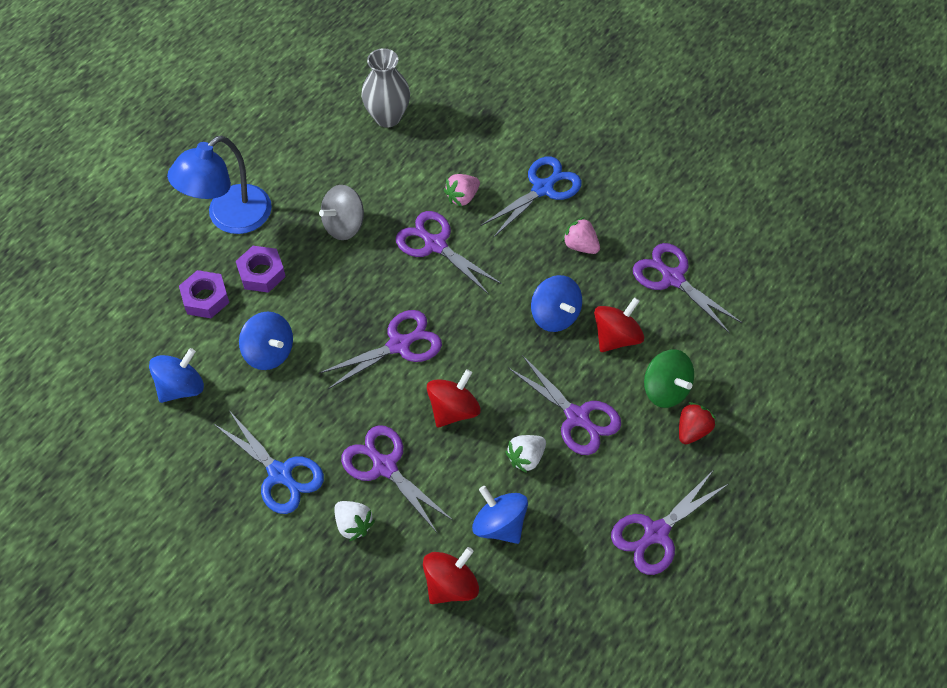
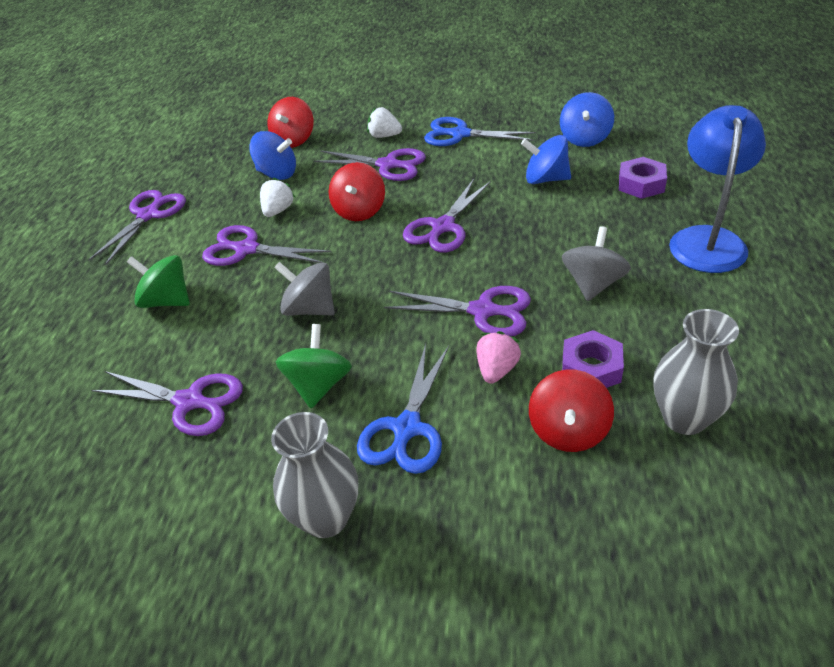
camera: 155 degrees right, 15 degrees down
purple nut [236,246,286,293] -> purple nut moved to [562,330,624,388]
blue spinning top [531,275,582,332] -> grey spinning top [274,262,335,316]
pink strawberry [562,217,600,254] -> green spinning top [276,324,352,408]
red spinning top [594,297,644,352] -> red spinning top moved to [529,370,614,452]
red strawberry [679,402,716,444] -> none
none -> grey vase [271,412,358,538]

